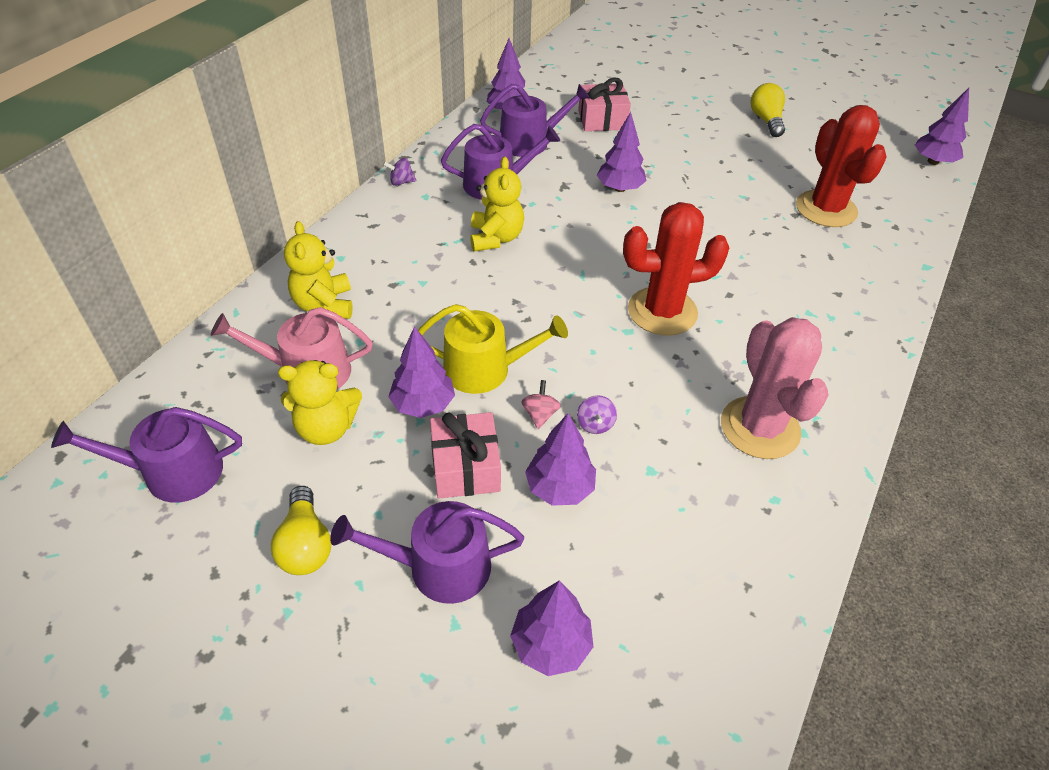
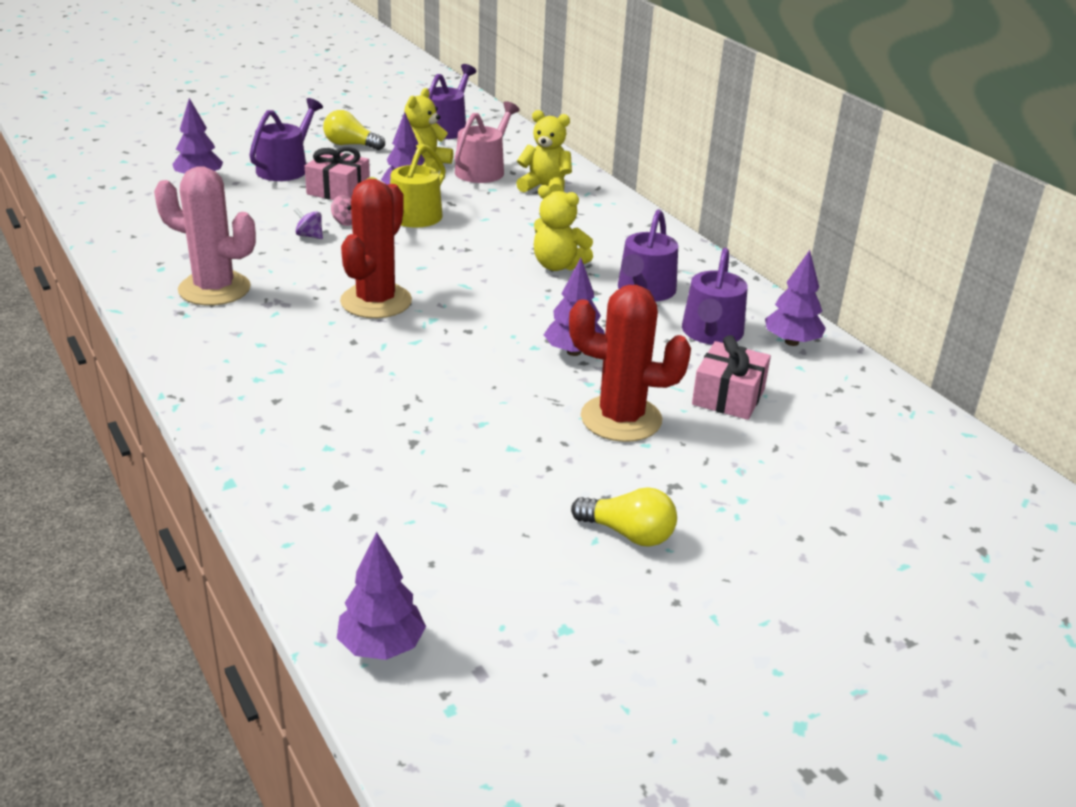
camera: 120 degrees right, 15 degrees down
purple spinning top [383,158,416,186] -> none
purple tree [525,413,596,506] -> none
red cactus [796,105,887,227] -> red cactus moved to [569,285,691,442]

